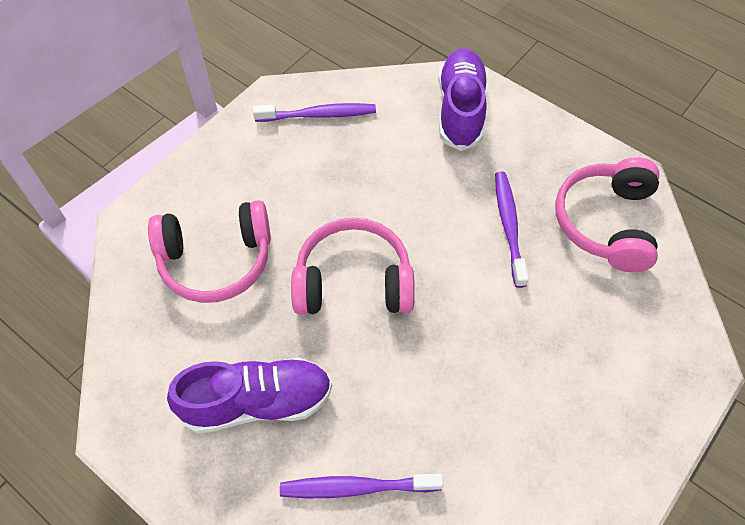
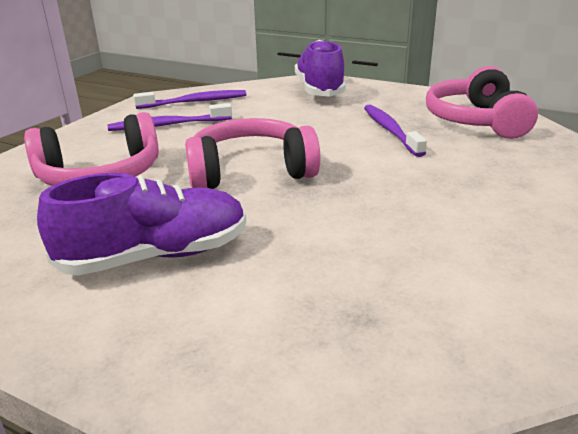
camera: 10 degrees left, 30 degrees down
purple toothbrush [280,474,443,498] -> purple toothbrush moved to [108,103,232,131]

